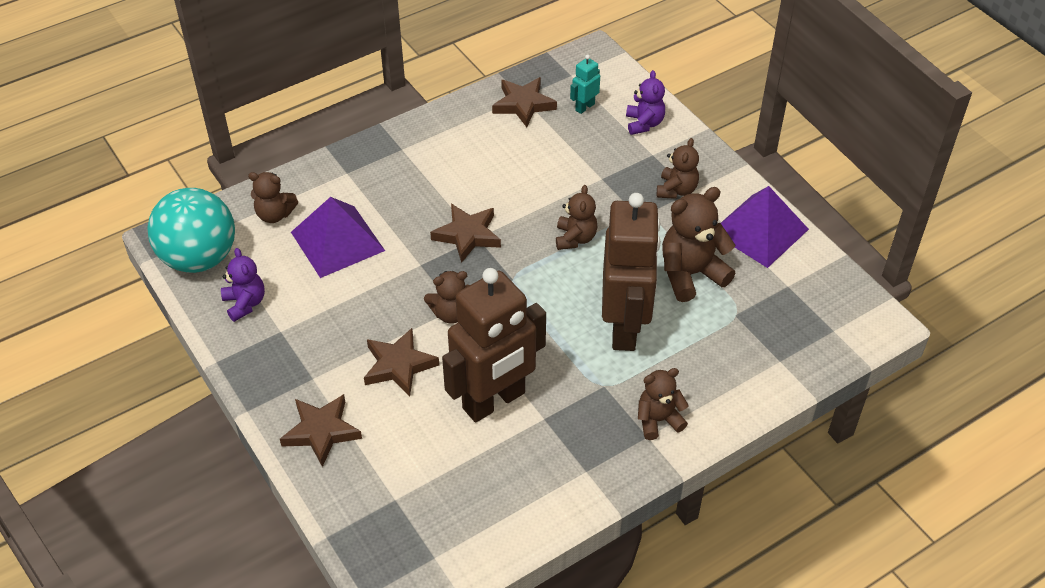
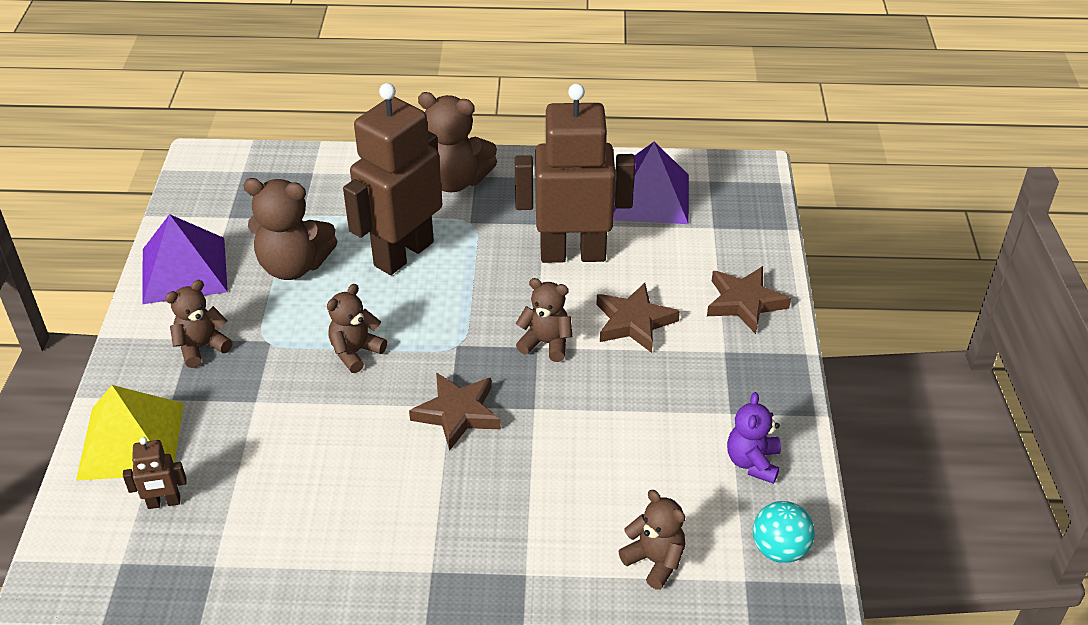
camera: 145 degrees left, 5 degrees down
turquoise ball [147,188,235,273] -> turquoise ball [753,501,815,563], size x0.52
purple pyramid [291,197,385,278] -> purple pyramid moved to [614,142,689,224]
brown star [492,77,557,127] -> none
turquoise robot [570,54,600,114] -> brown robot [123,437,187,509]
purple teddy bear [626,70,665,135] -> yellow pyramid [76,385,184,481]
brown teddy bear [638,368,689,440] -> brown teddy bear [418,92,497,192], size x1.61

